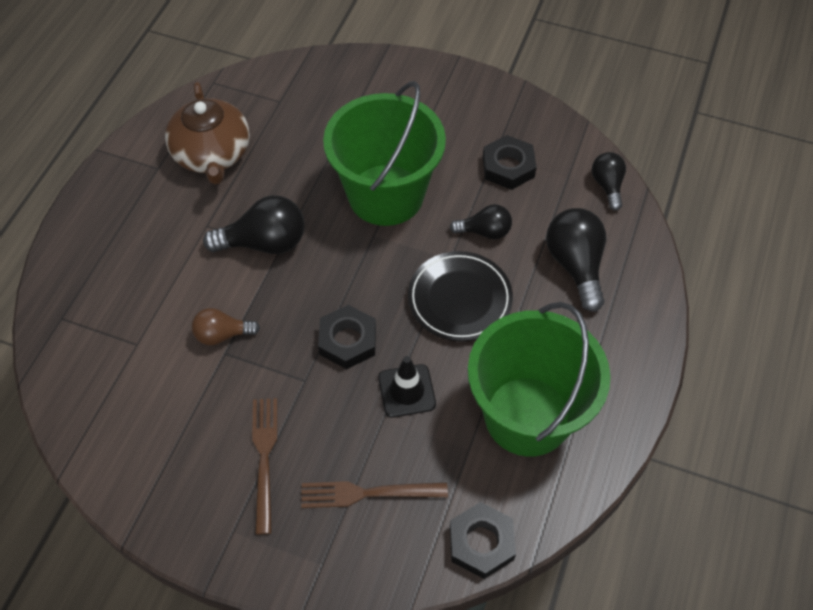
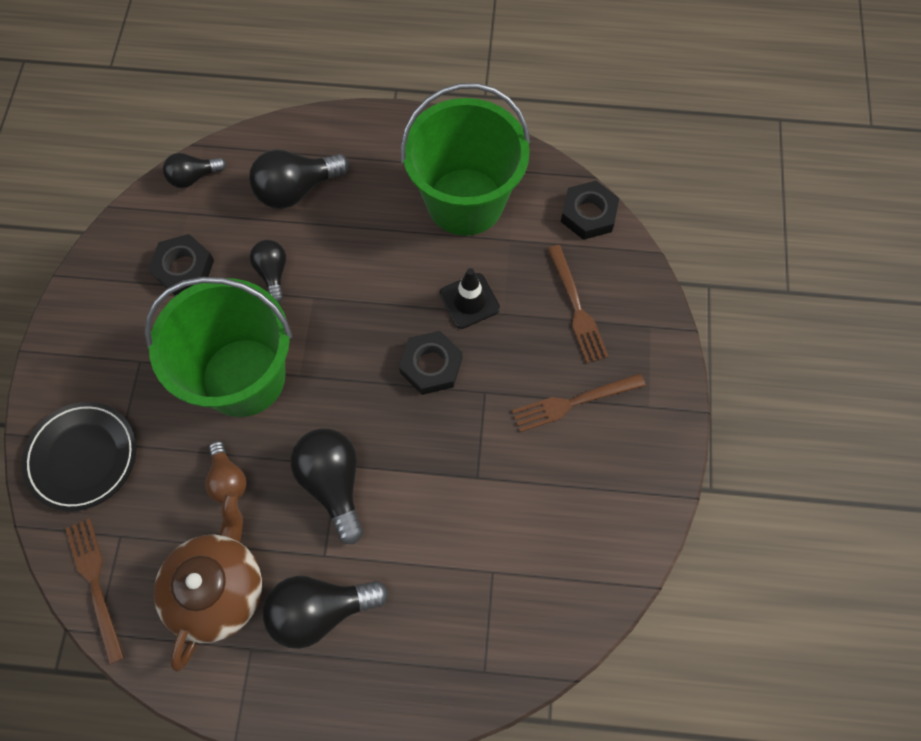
camera: 105 degrees left, 10 degrees up
brown teapot [165,82,250,185] -> brown teapot turned 45 degrees counterclockwise [154,492,262,672]
brown light bulb [192,308,260,345] -> brown light bulb moved to [205,441,246,504]
black plate [408,251,513,341] -> black plate moved to [22,402,136,511]
none -> brown fork [65,518,125,665]
none -> black light bulb [263,576,389,649]

